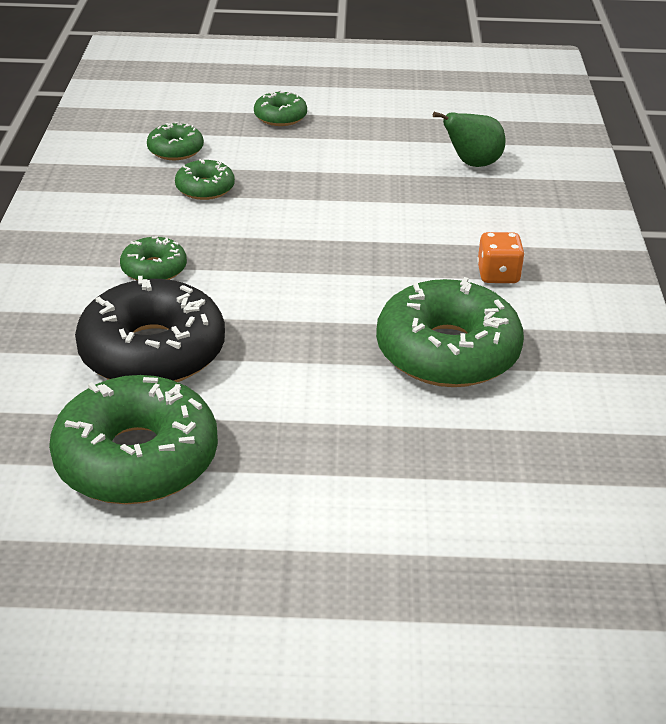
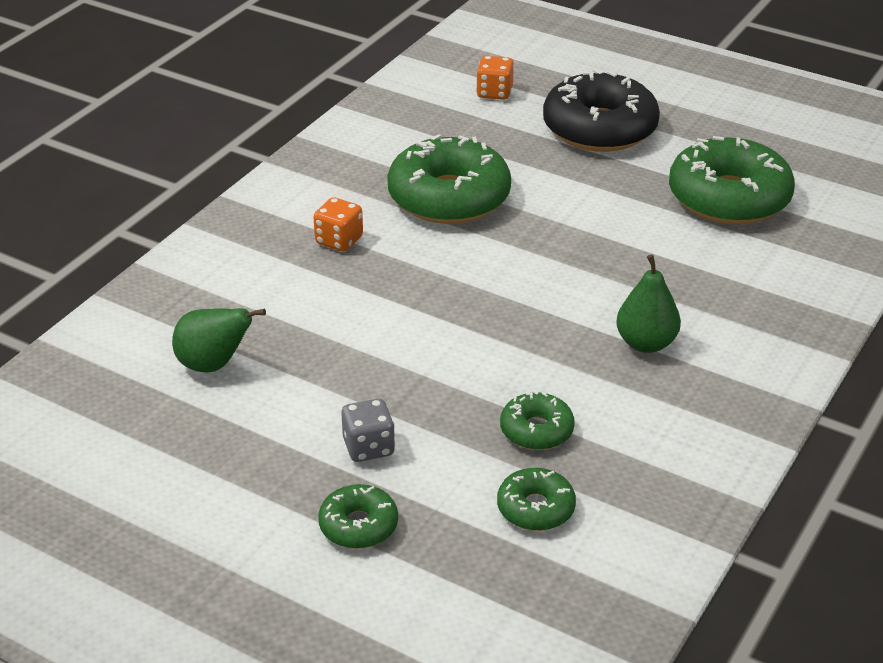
camera: 150 degrees left, 0 degrees up
black donut [75,276,225,382] -> black donut moved to [543,69,660,152]
green donut [120,236,187,280] -> green pear [616,254,681,353]
none -> grey dice [341,399,395,462]
none -> orange dice [476,56,514,100]

